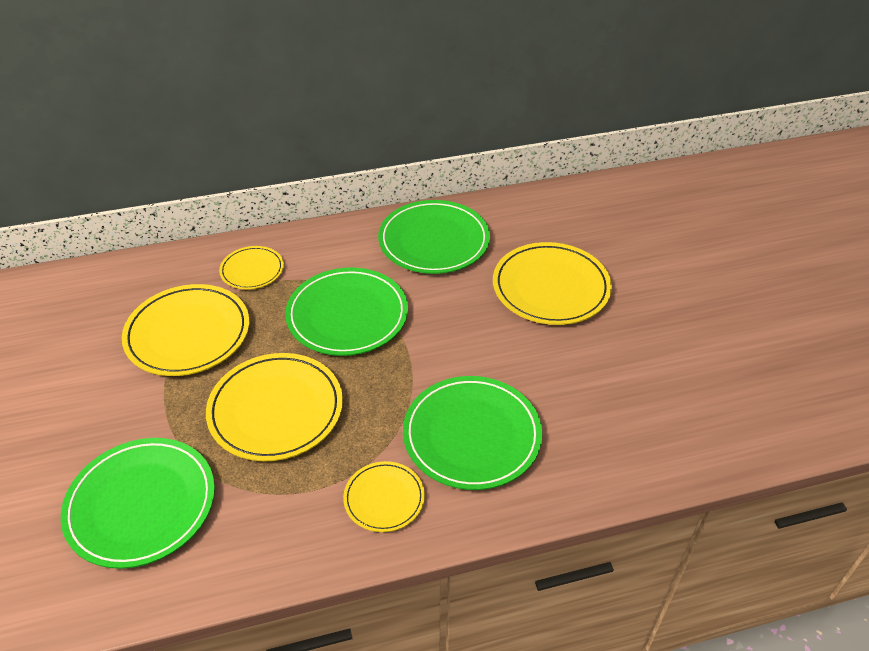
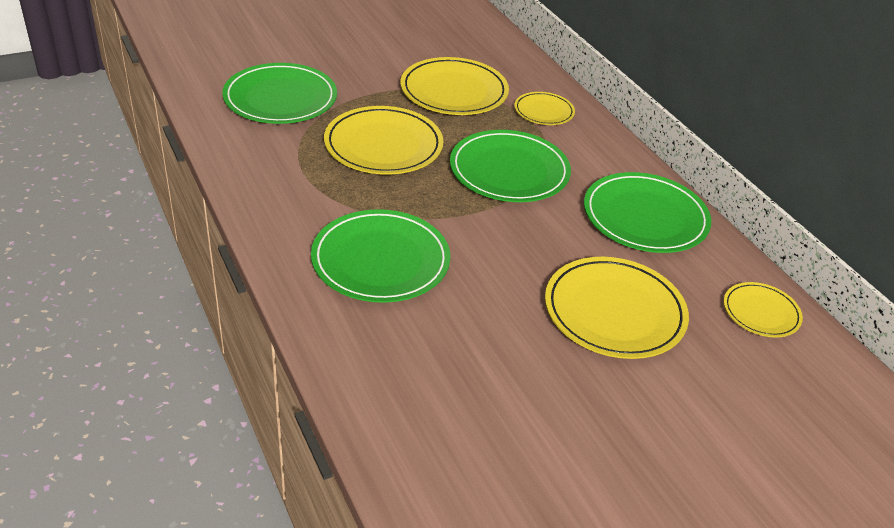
camera: 75 degrees right, 5 degrees down
yellow plate [343,461,425,532] -> yellow plate moved to [724,282,803,337]

